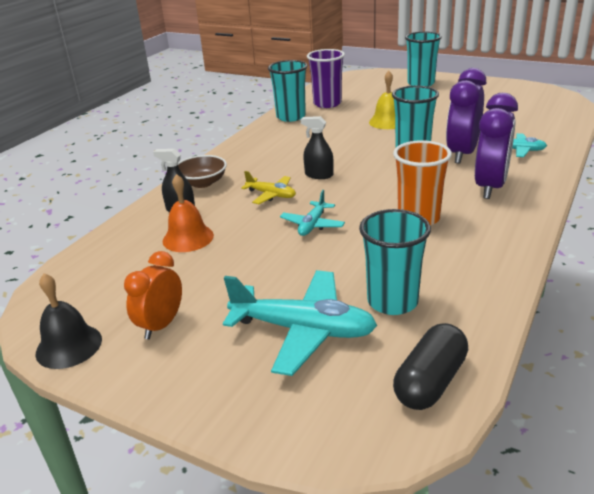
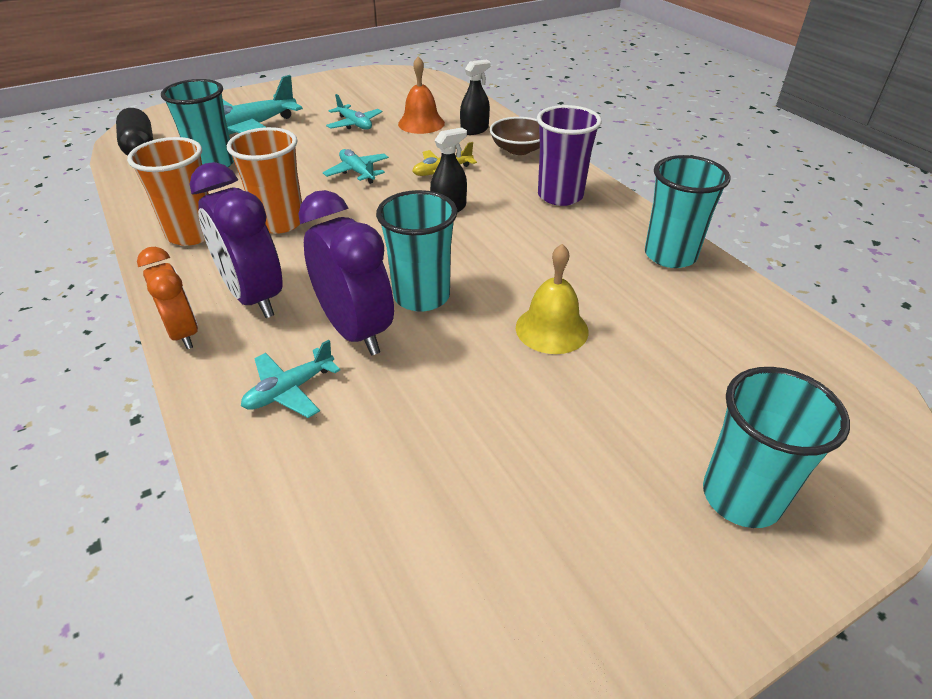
camera: 120 degrees right, 10 degrees up
black bell [36,273,102,369] -> none
orange clock [124,251,182,339] -> orange clock moved to [137,247,198,349]
purple cup [307,49,345,108] -> purple cup moved to [537,105,602,206]
none -> orange cup [127,137,209,246]
none -> turquoise plane [326,94,382,130]

